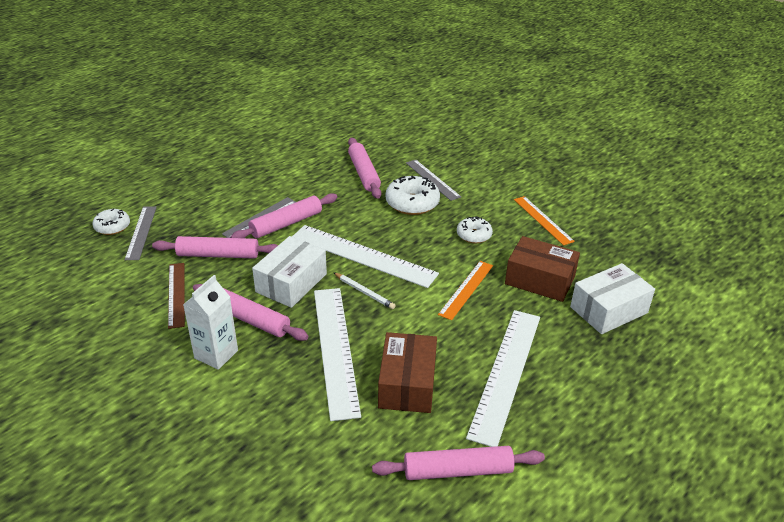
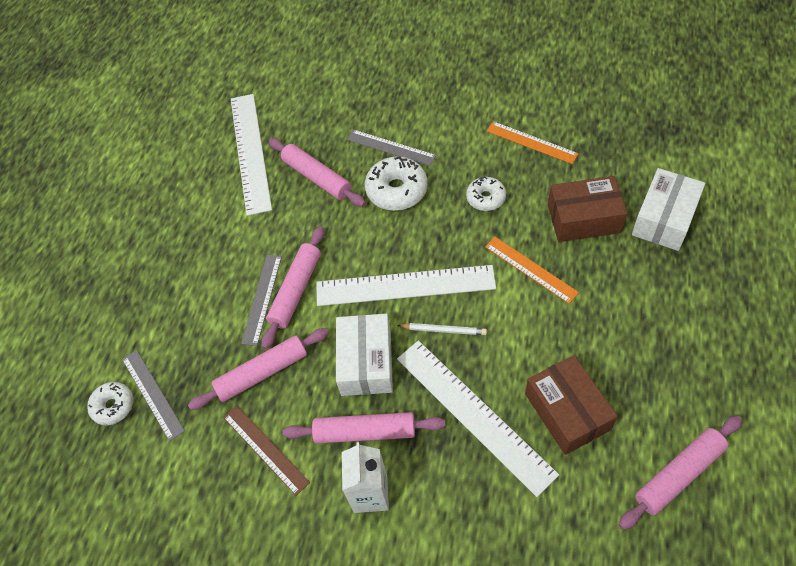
camera: 25 degrees left, 20 degrees up
orange ruler [438,261,493,320] -> orange ruler turned 45 degrees counterclockwise [485,237,579,304]
white ruler [466,310,540,447] -> white ruler moved to [231,94,272,216]

